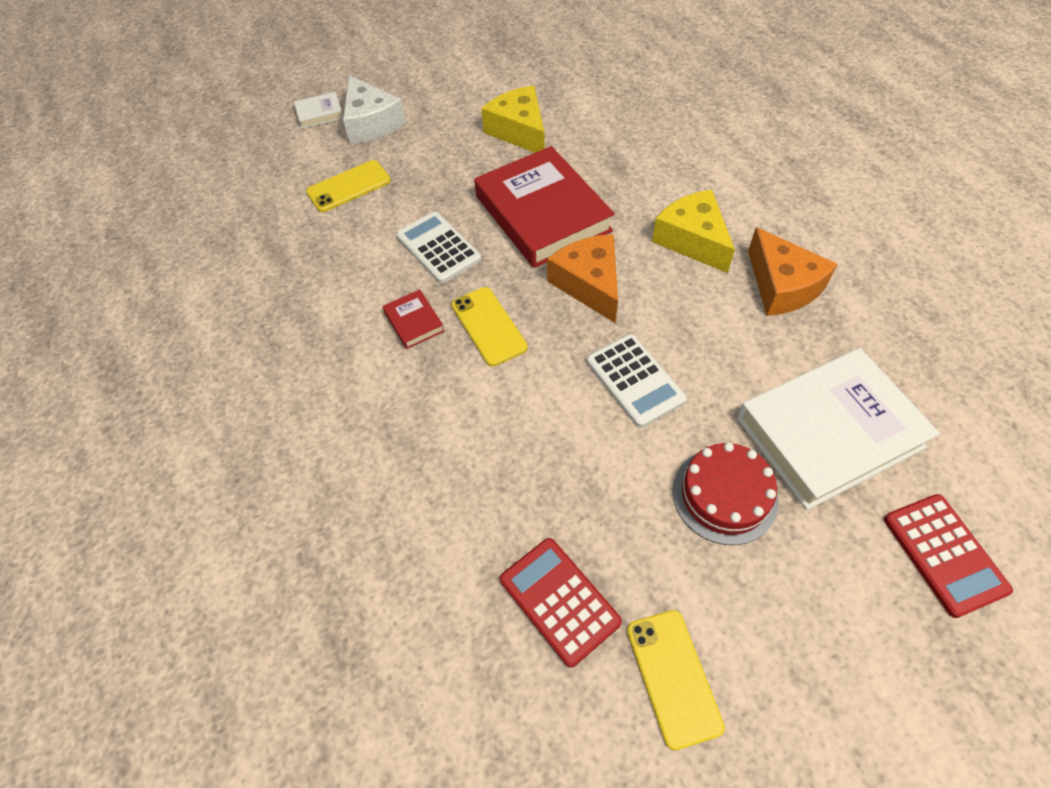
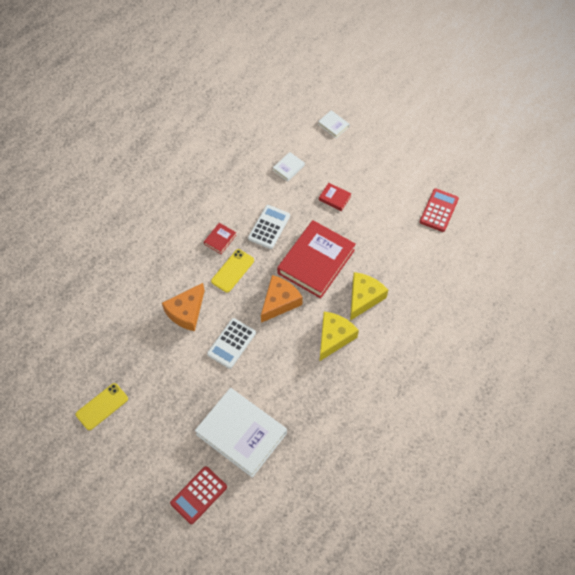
camera: 60 degrees right, 5 degrees up
yellow phone [306,160,391,212] -> white book [273,152,305,181]
white cheese [343,75,406,144] -> none
yellow cheese [481,86,545,153] -> yellow cheese moved to [350,272,388,321]
red calculator [500,538,622,667] -> red calculator moved to [420,189,459,232]
red cake [673,443,778,545] -> none
orange cheese [748,227,838,316] -> orange cheese moved to [162,283,205,331]
none -> red book [319,183,351,211]

